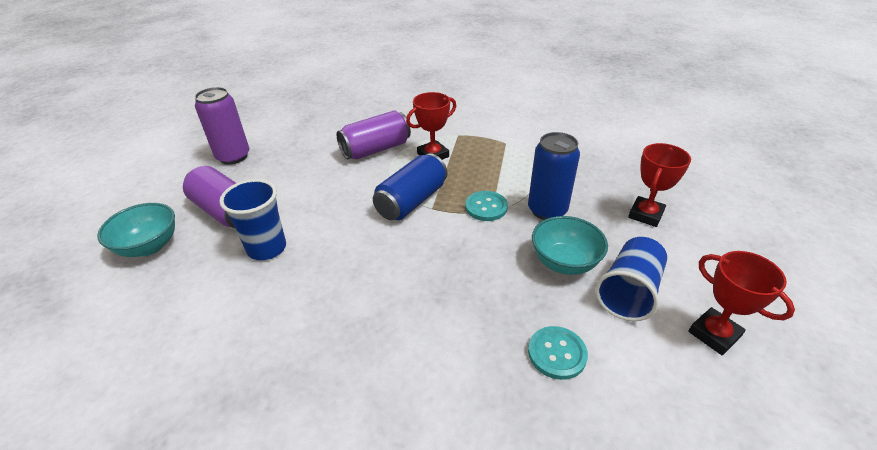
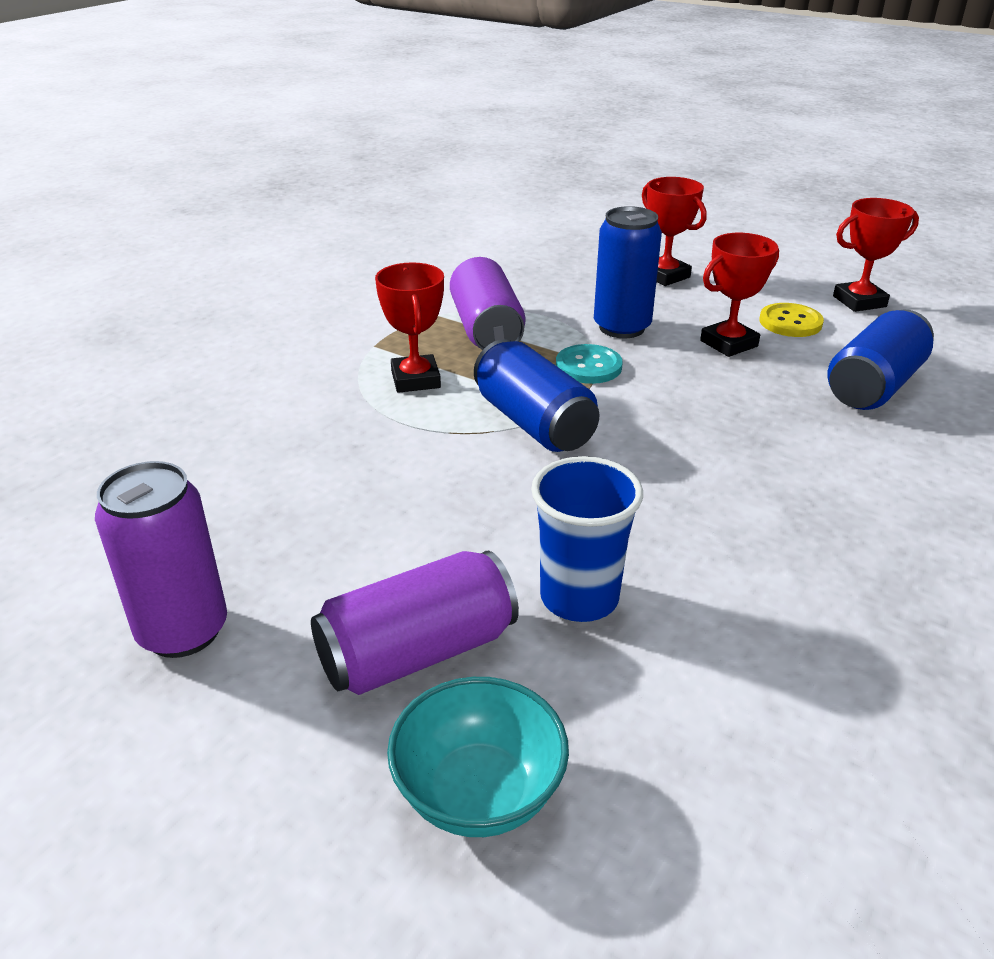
camera: 70 degrees left, 5 degrees down
purple can [337,111,411,159] -> purple can moved to [450,257,525,350]
turquoise button [528,326,588,380] -> blue can [828,310,934,410]
turquoise bowl [532,216,608,275] -> red trophy [700,233,779,357]
blue cup [595,237,667,321] -> yellow button [759,303,824,337]

